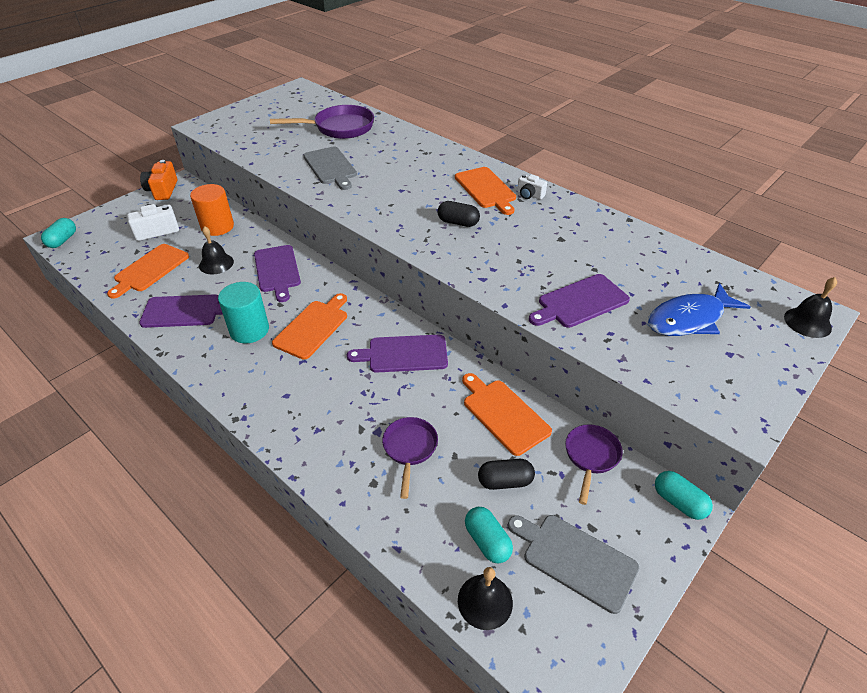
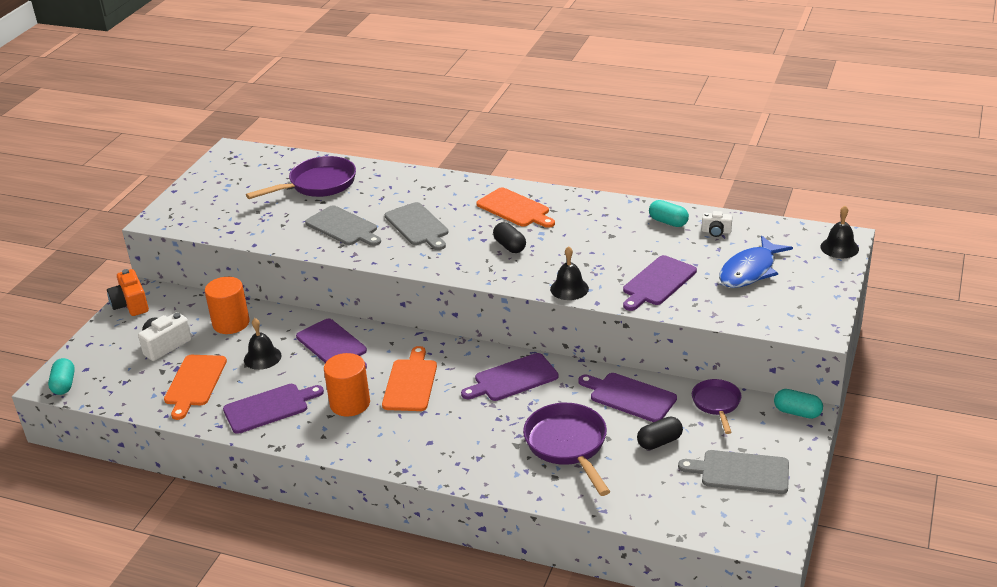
camera: 20 degrees left, 10 degrees down
turquoise cylinder [218,282,269,343] -> orange cylinder [324,353,370,416]
purple pan [382,417,438,499] -> purple pan [523,403,610,496], size x1.64
black capsule [437,201,480,227] -> black capsule turned 60 degrees clockwise [493,222,526,253]
black bell [458,567,513,630] -> black bell moved to [550,246,589,300]
orange cutting board [462,373,552,456] -> purple cutting board [578,373,677,422]
turquoise capsule [465,507,513,563] -> turquoise capsule moved to [649,200,689,227]
white camera [517,174,547,200] -> white camera moved to [702,211,732,237]
none -> grey cutting board [385,202,448,250]

